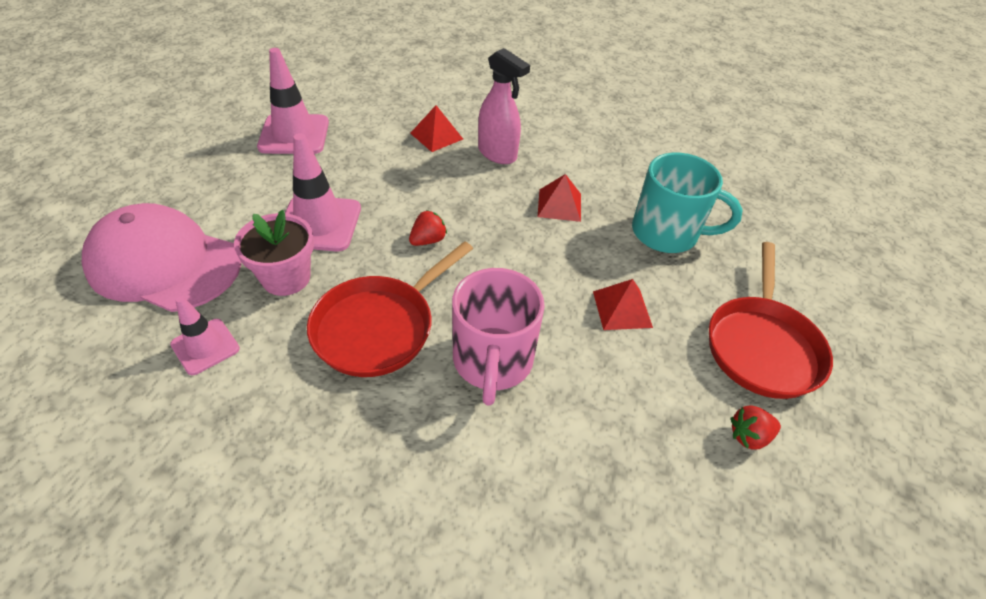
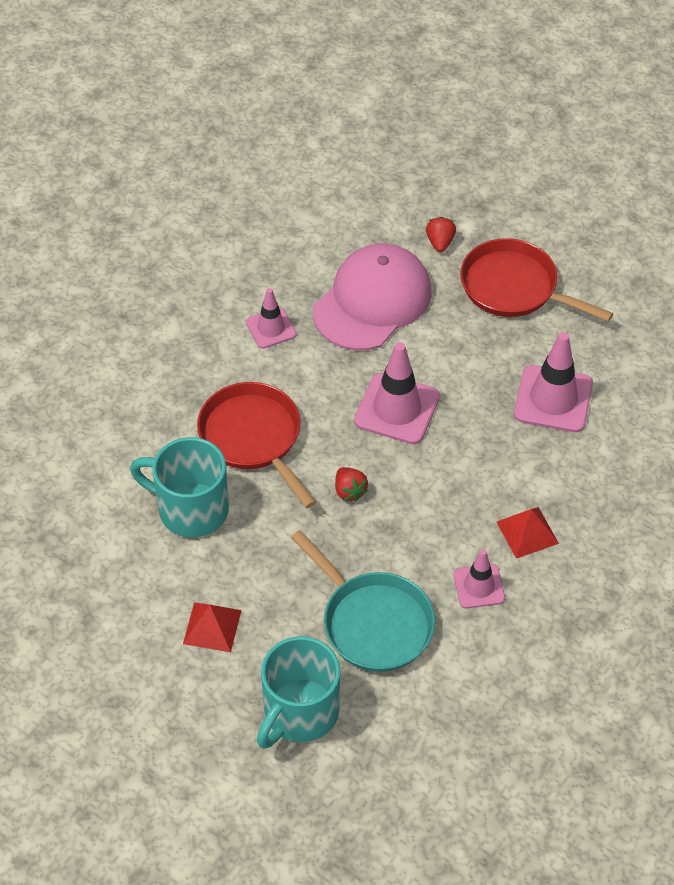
camera: 110 degrees right, 5 degrees up
pink flower pot [234,210,314,296] -> none
pink mug [452,268,545,406] -> turquoise mug [130,437,229,538]
pink spray bottle [478,48,530,164] -> pink traffic cone [453,549,505,608]
red pyramid [538,174,581,222] -> turquoise pan [291,530,435,672]
red pan [709,242,833,399] -> red pan moved to [460,238,613,322]
red strawberry [731,405,781,450] -> red strawberry moved to [426,217,456,252]

